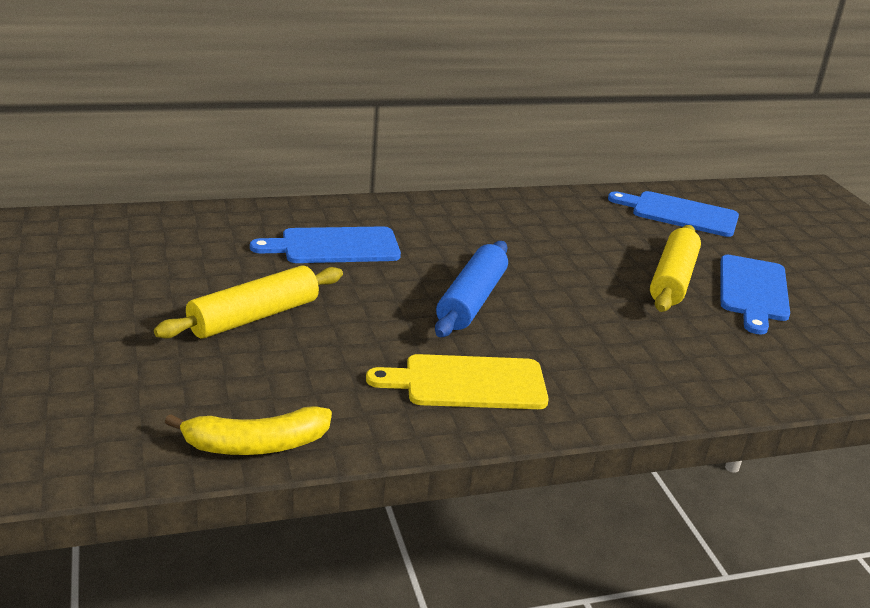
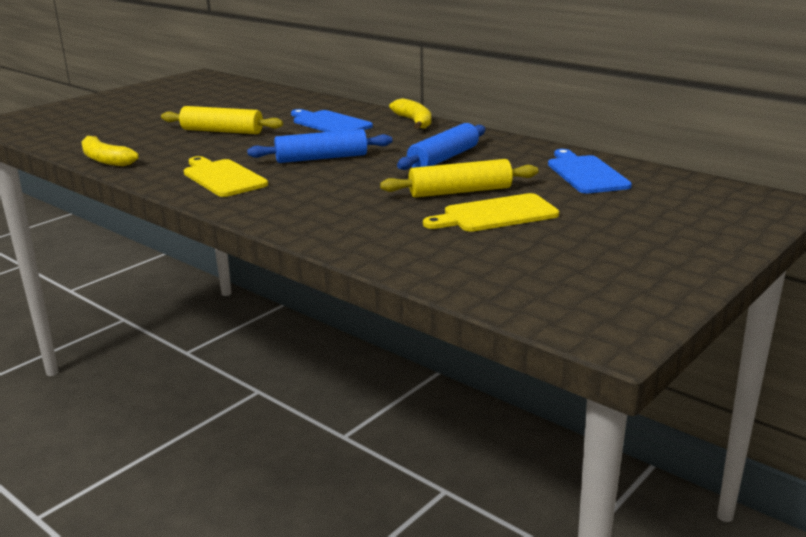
camera: 60 degrees right, 5 degrees down
blue cutting board [720,255,790,335] -> yellow cutting board [423,193,559,232]
none -> yellow banana [389,98,431,129]
none -> blue rolling pin [397,123,486,170]

